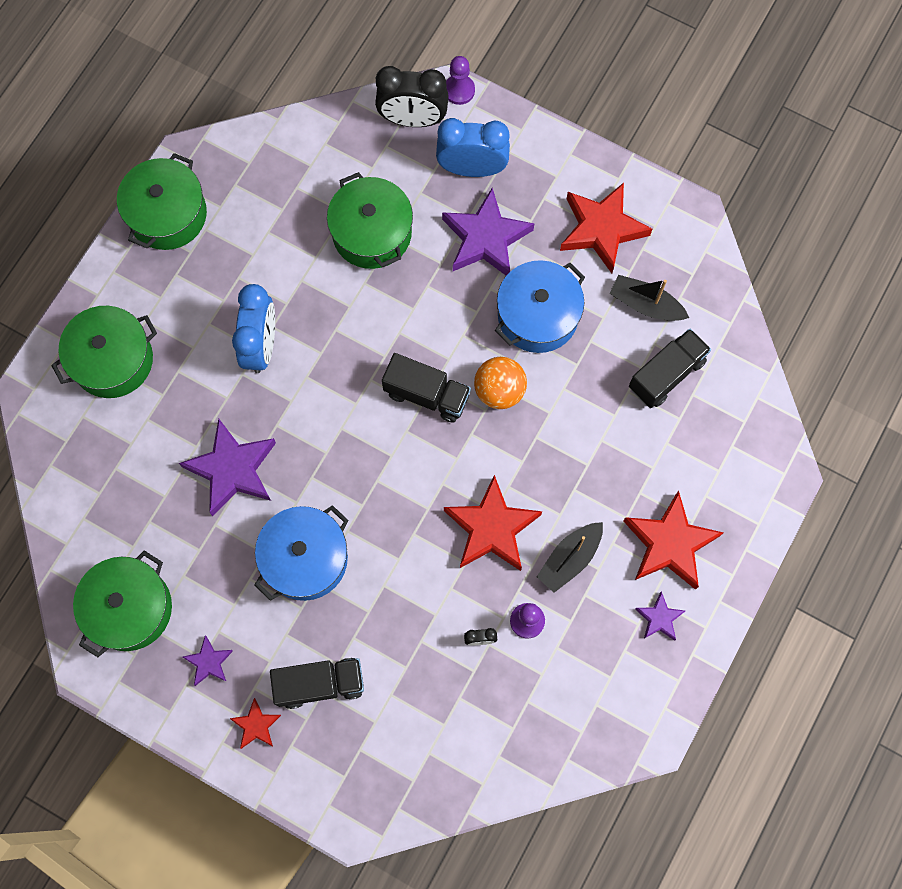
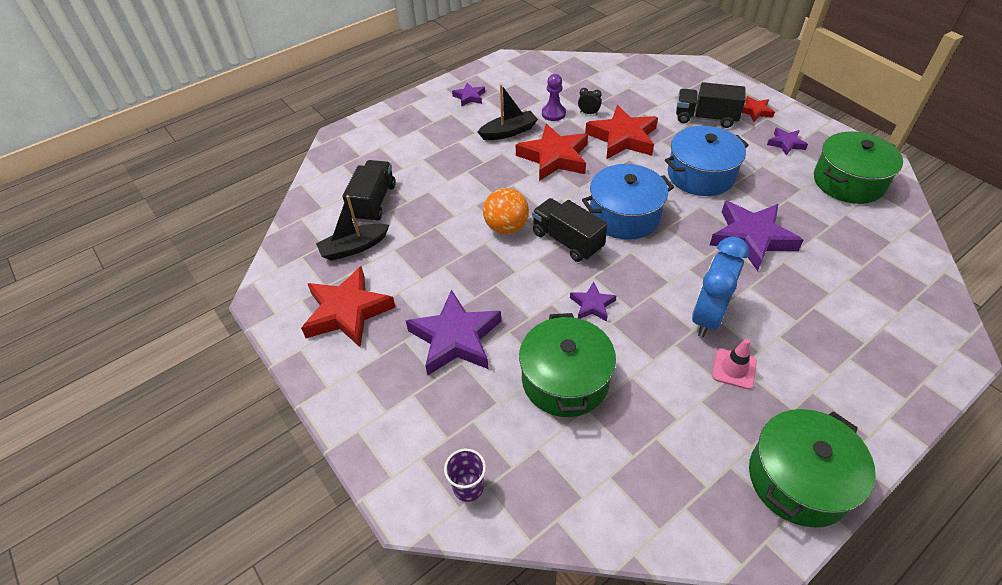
camera: 155 degrees left, 25 degrees down
green pot [51,306,157,398] -> none
black clock [375,66,449,127] -> purple cup [444,449,486,502]
blue clock [436,118,510,177] -> none
purple pawn [446,56,475,105] -> none
blue pot [495,260,585,353] -> blue pot moved to [582,164,674,240]
black boat [609,275,689,321] -> black boat turned 105 degrees clockwise [316,195,389,261]
red star [624,491,723,590] -> red star moved to [585,105,658,159]
black truck [629,329,711,408] -> black truck turned 120 degrees clockwise [343,160,396,223]
none -> purple star [570,282,616,322]
none -> pink traffic cone [712,339,757,389]

